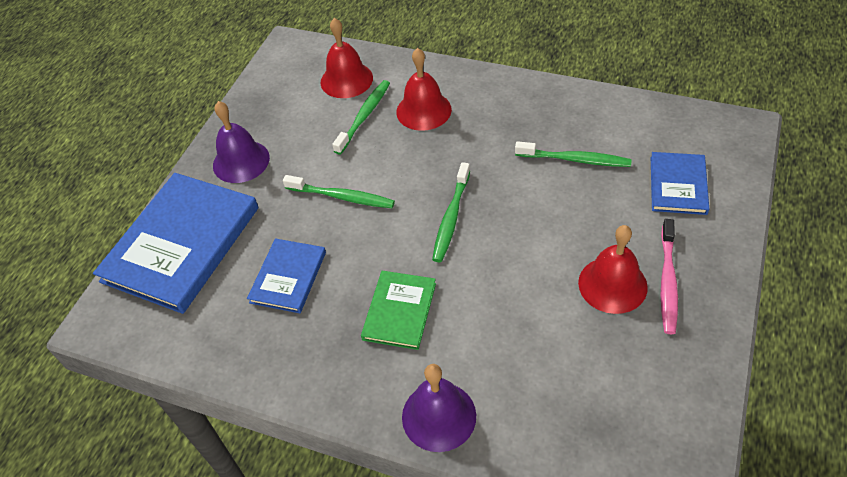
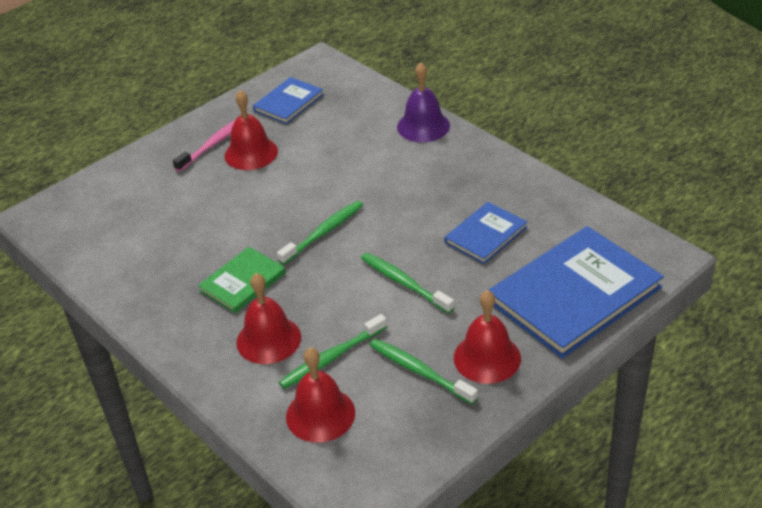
camera: 155 degrees left, 10 degrees down
purple bell [213,101,270,183] -> red bell [454,290,521,384]
green book [361,271,436,350] -> green book moved to [198,247,286,313]
green toothbrush [515,141,632,167] -> green toothbrush moved to [370,339,478,404]
blue book [651,152,709,215] -> blue book moved to [253,77,324,124]

